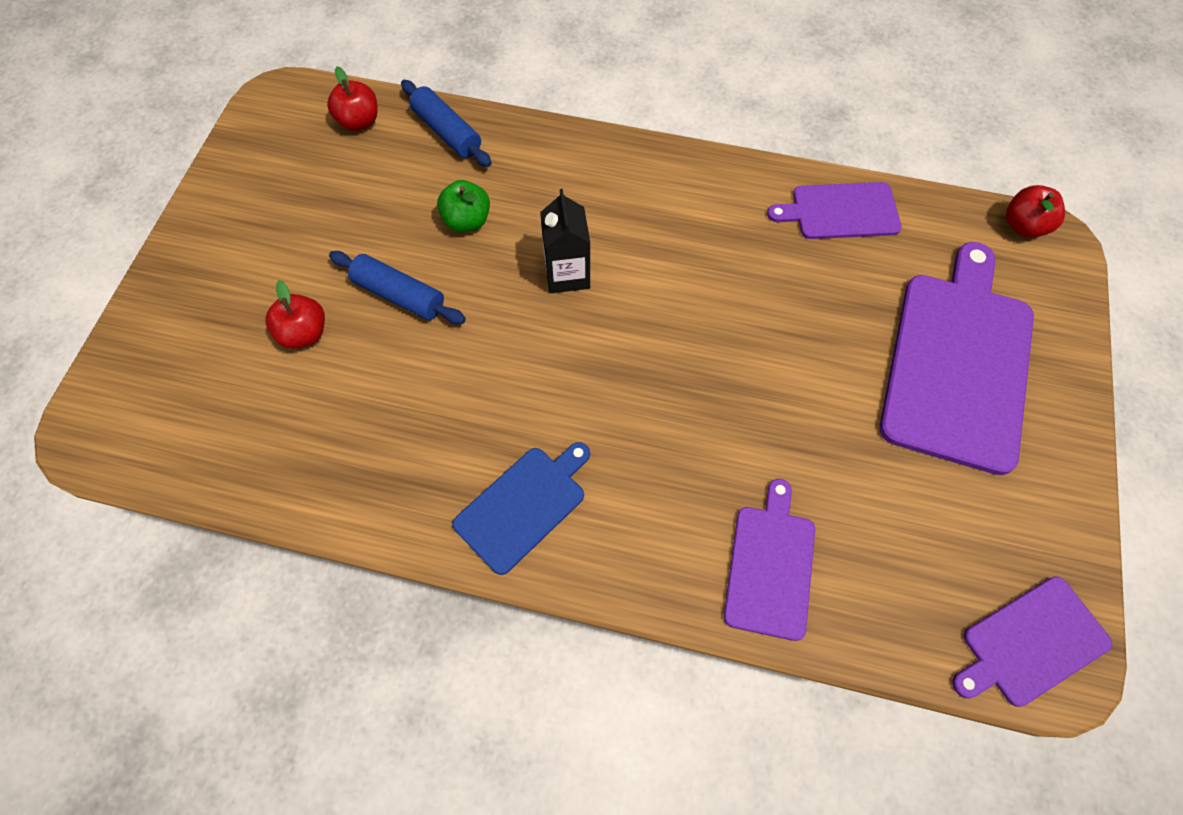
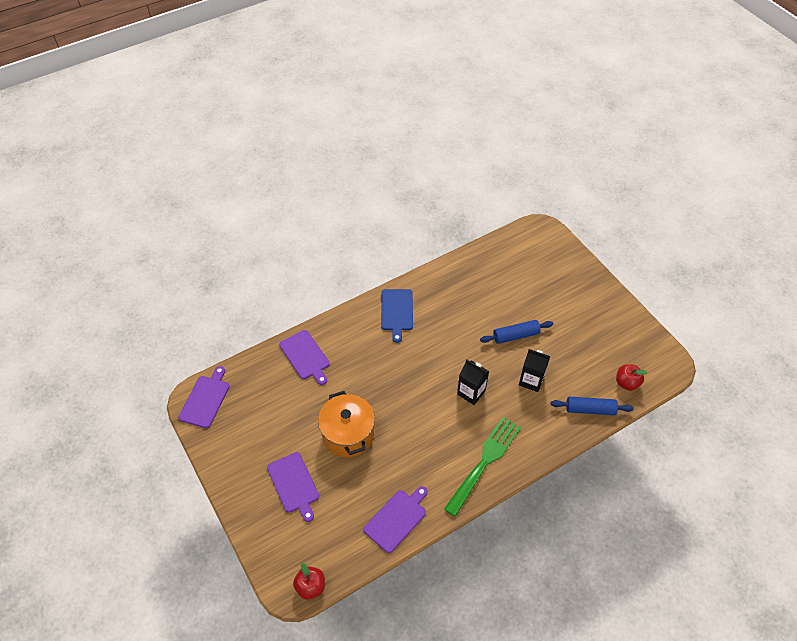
camera: 135 degrees right, 10 degrees down
red apple [265,280,325,349] -> none
green apple [437,180,490,232] -> black carton [519,349,550,392]
purple cutting board [880,242,1034,475] -> purple cutting board [267,452,319,522], size x0.55
none -> orange pot [318,391,375,458]
none -> green fork [444,417,521,517]

